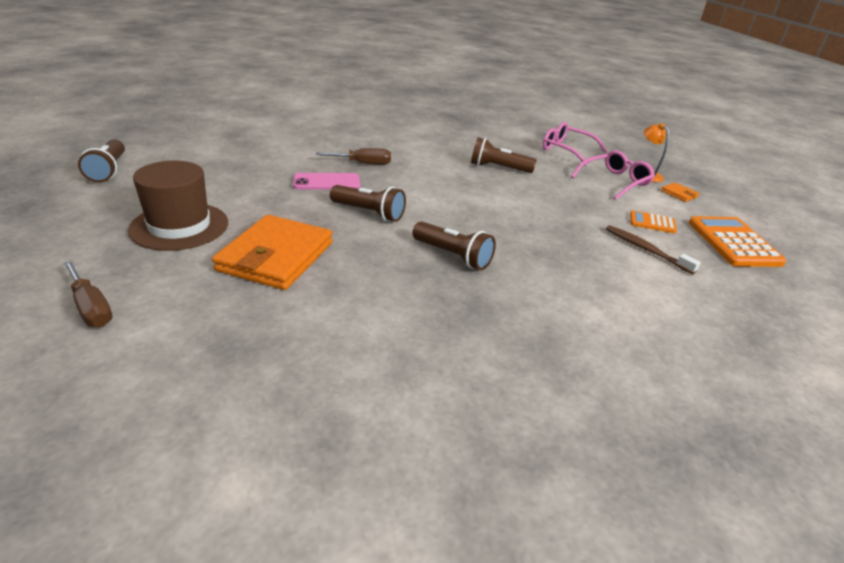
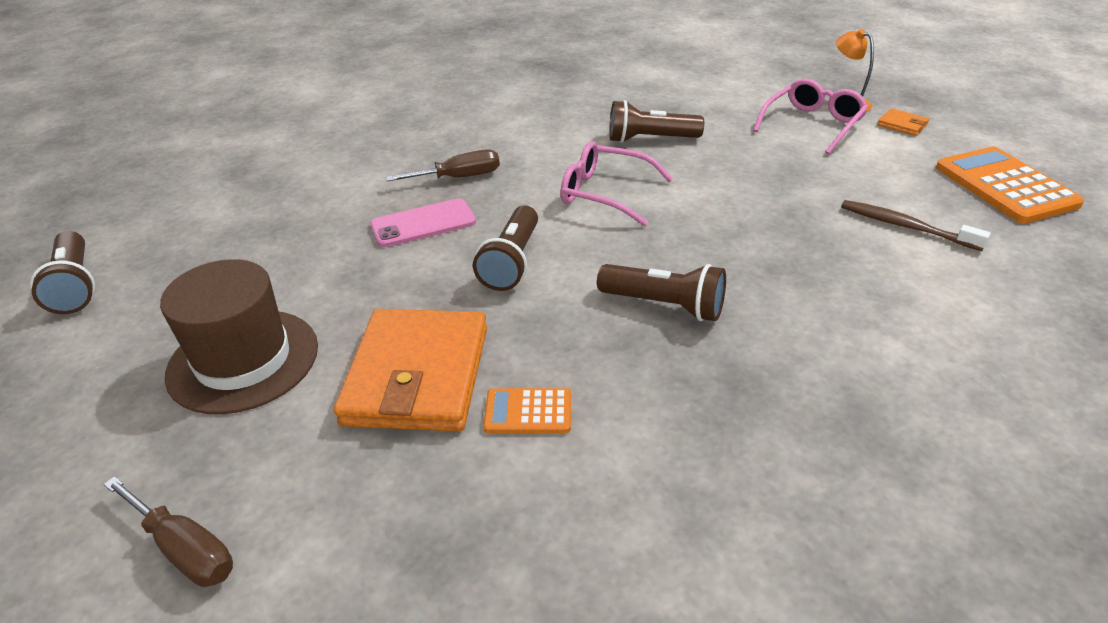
camera: 10 degrees left, 5 degrees up
brown flashlight [330,185,406,222] -> brown flashlight turned 90 degrees clockwise [473,206,538,291]
pink glasses [543,122,607,166] -> pink glasses moved to [561,141,673,227]
orange calculator [630,210,677,233] -> orange calculator moved to [483,388,571,433]

